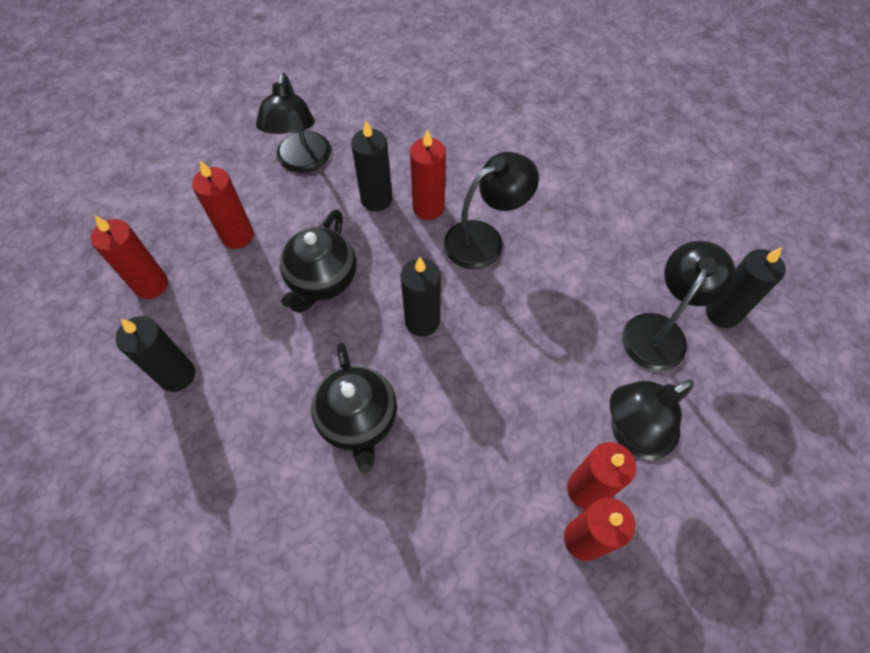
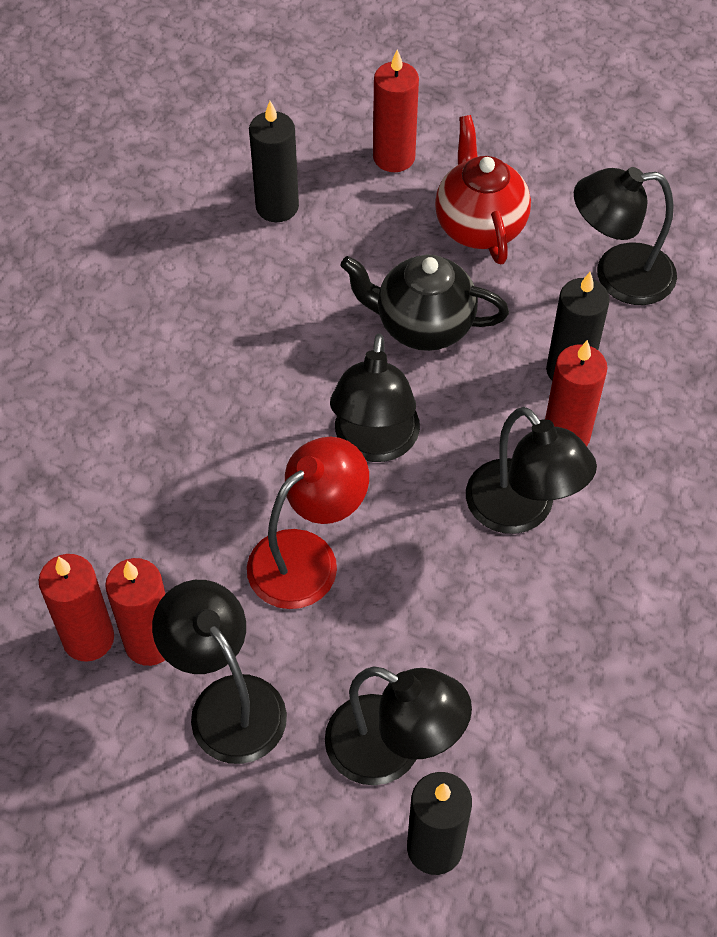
camera: 85 degrees right, 5 degrees down
red candle [192,160,254,249] -> red teapot [435,115,531,264]
black teapot [311,342,397,474] -> none
black candle [400,257,441,337] -> black lamp [330,333,420,462]
none -> red lamp [247,437,369,609]

